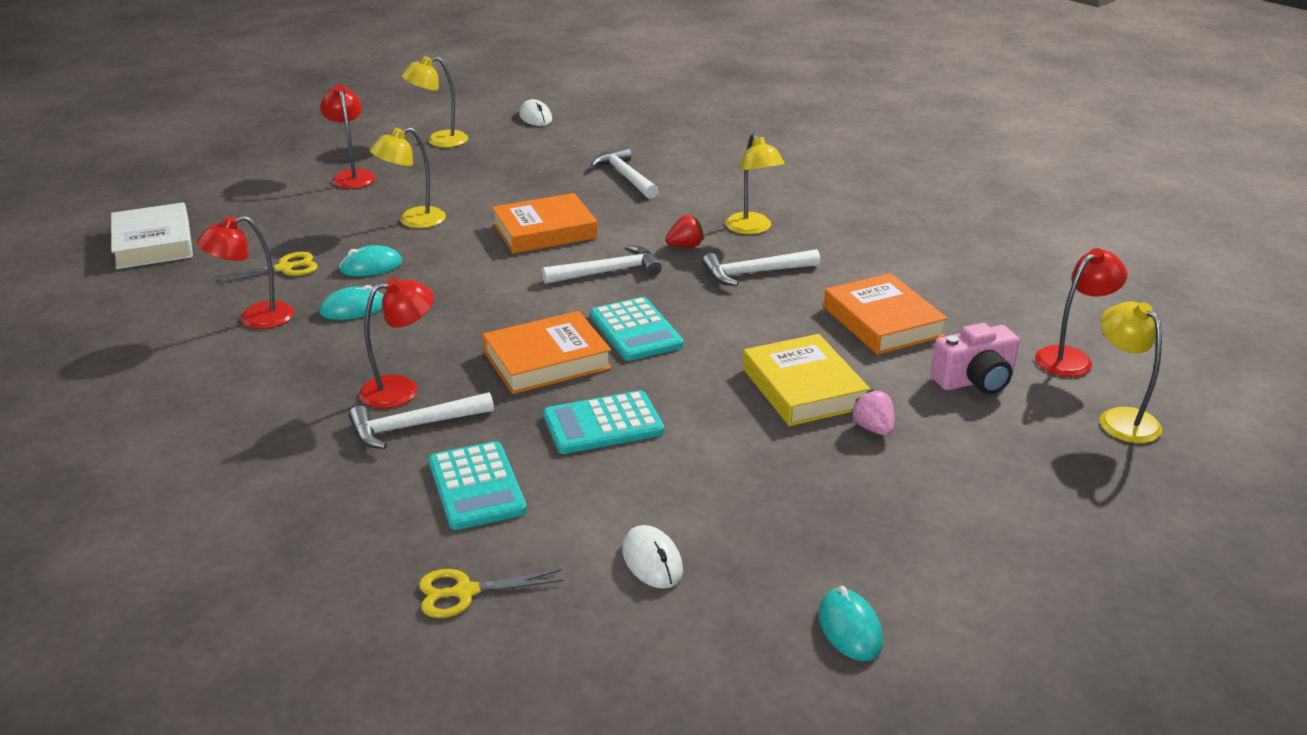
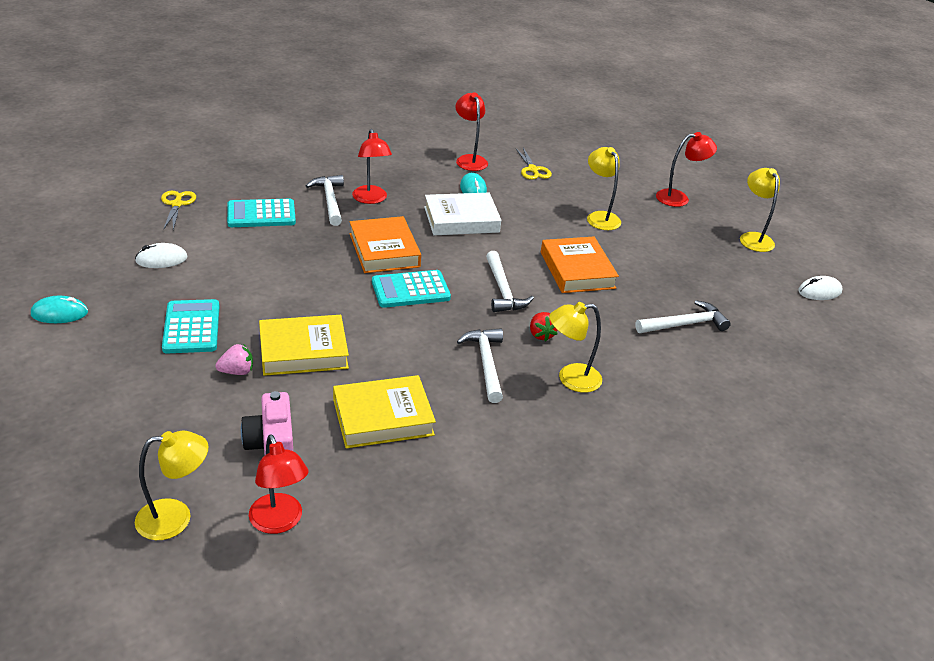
camera: 95 degrees right, 5 degrees up
white book [111,202,193,269] -> white book moved to [424,193,501,235]
turquoise mouse [339,245,402,276] -> none
turquoise calculator [543,391,664,454] -> turquoise calculator moved to [162,299,219,353]
orange book [824,273,948,355] -> yellow book [333,375,436,448]

